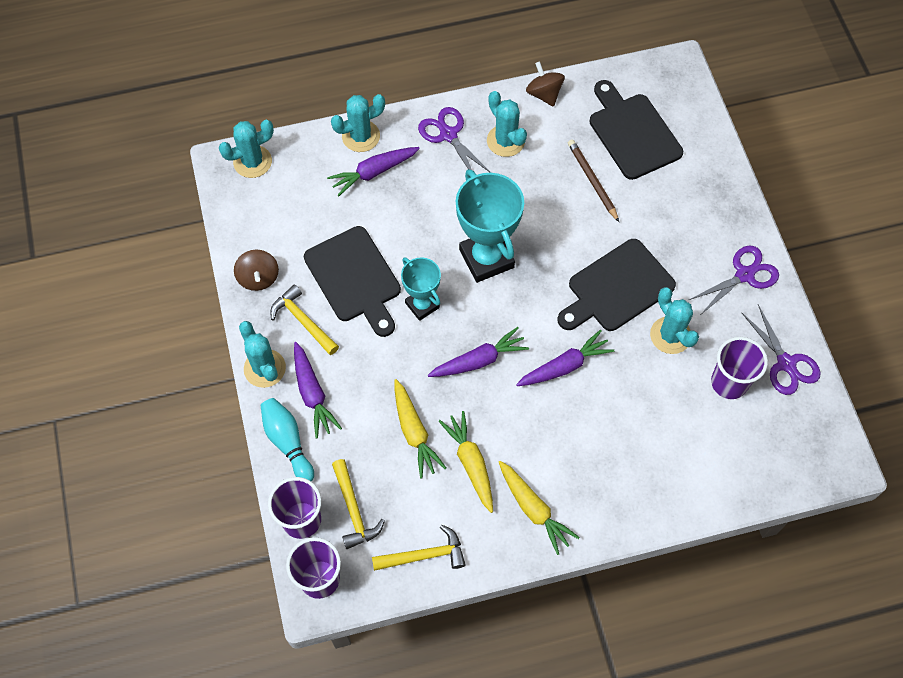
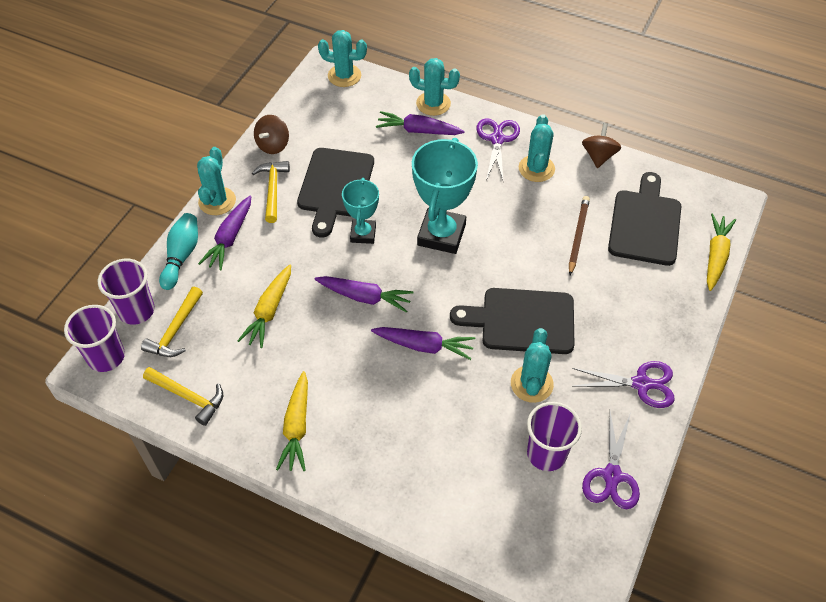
camera: 40 degrees right, 10 degrees down
yellow carrot [439,411,493,513] -> yellow carrot moved to [707,214,736,291]

